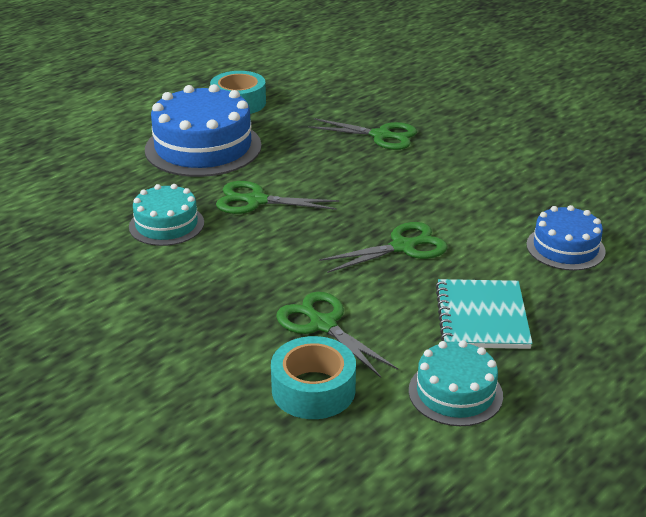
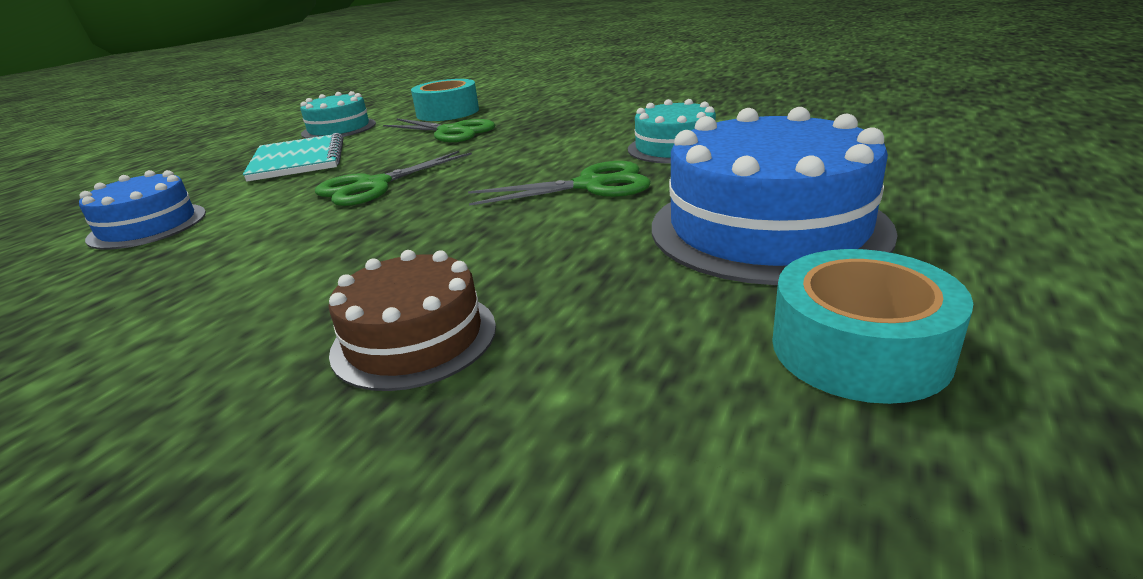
camera: 165 degrees right, 5 degrees down
green scissors [309,118,417,150] -> brown cake [329,250,496,391]

